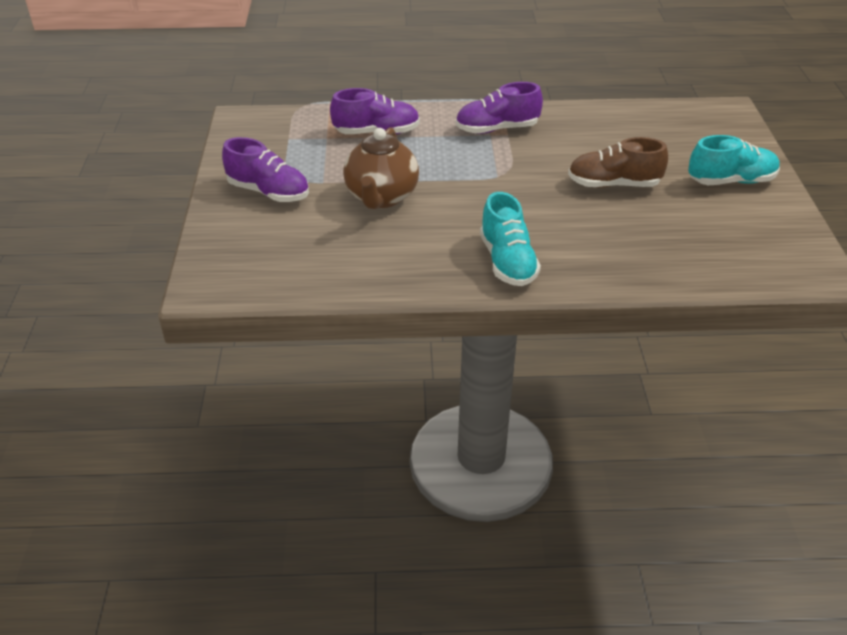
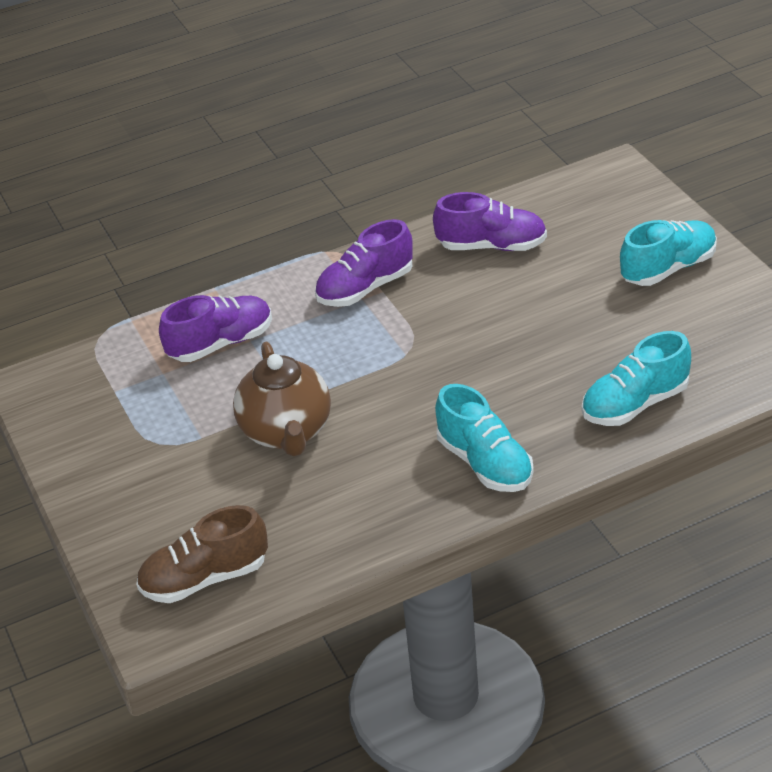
camera: 20 degrees left, 0 degrees up
purple shoe [222,137,309,202] -> purple shoe moved to [433,192,547,251]
brown shoe [568,137,668,188] -> brown shoe moved to [136,505,268,603]
none -> turquoise shoe [582,331,691,426]

